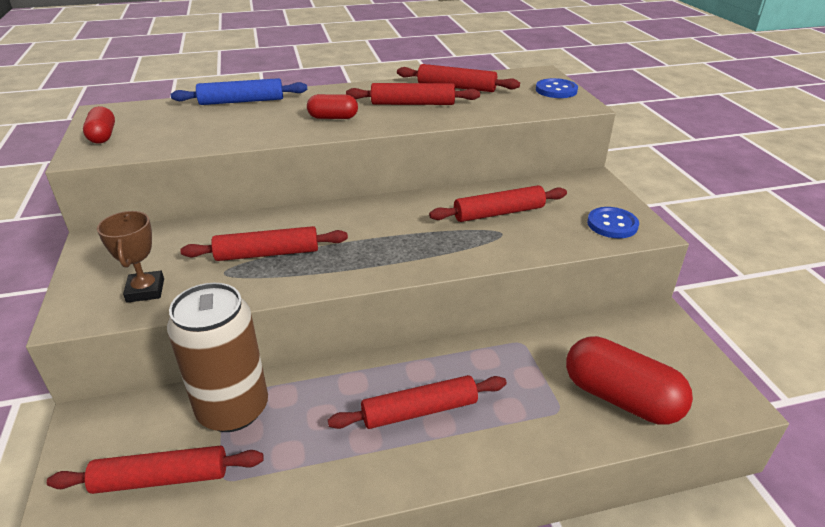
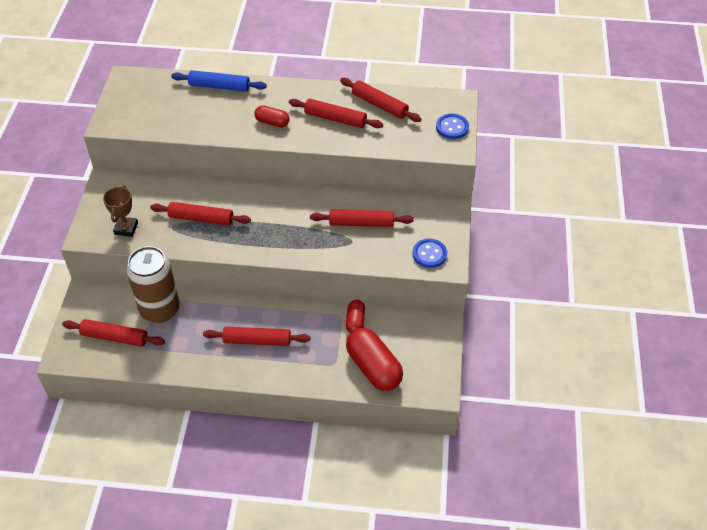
camera: 20 degrees right, 15 degrees up
red capsule [83,106,115,144] -> red capsule moved to [346,300,365,333]

